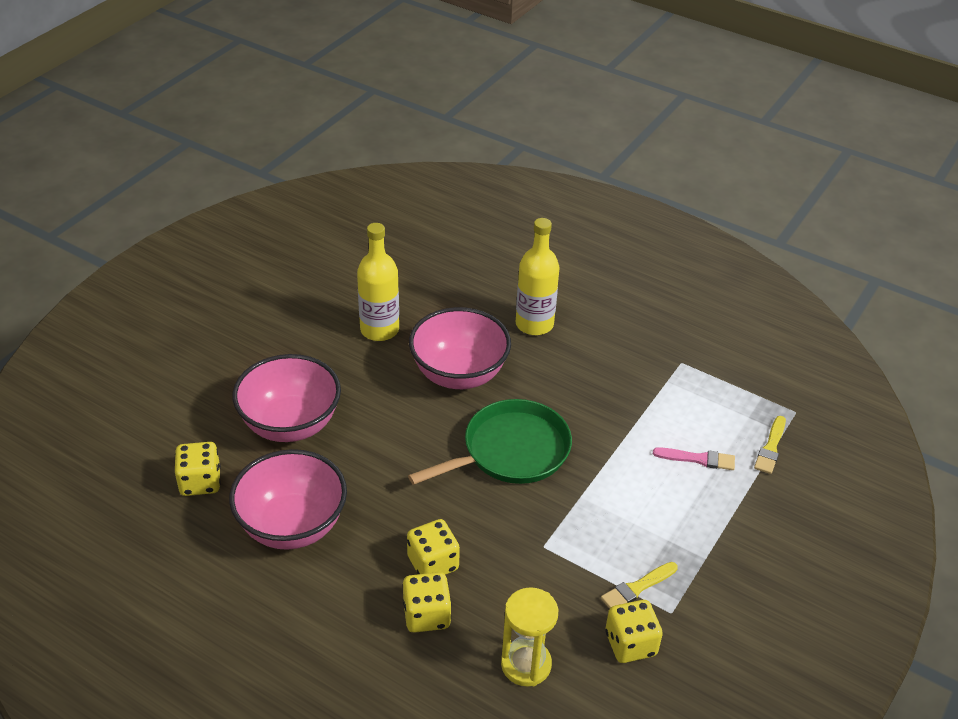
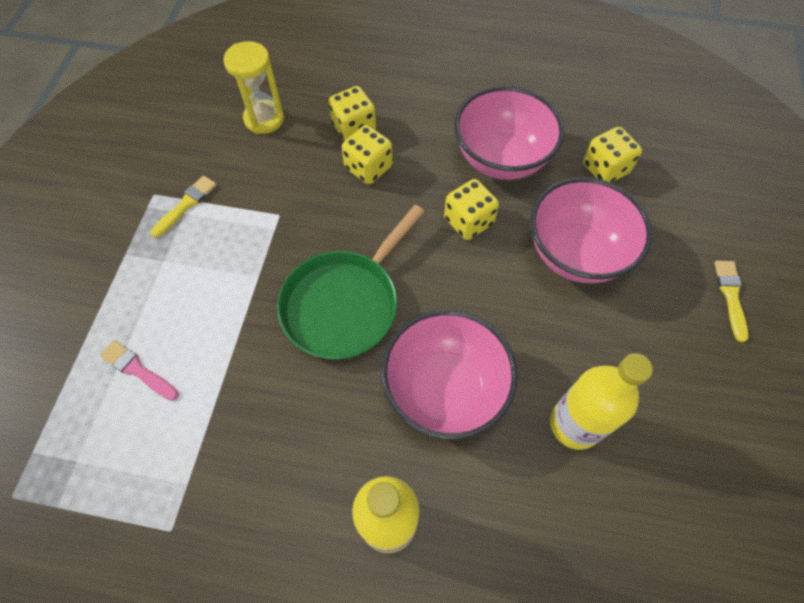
camera: 160 degrees right, 20 degrees up
yellow dice [605,600,663,663] -> yellow dice moved to [444,179,499,240]
pink brush [653,447,735,470] -> pink brush turned 45 degrees clockwise [100,340,179,401]
yellow brush [754,416,786,474] -> yellow brush moved to [714,261,749,342]

